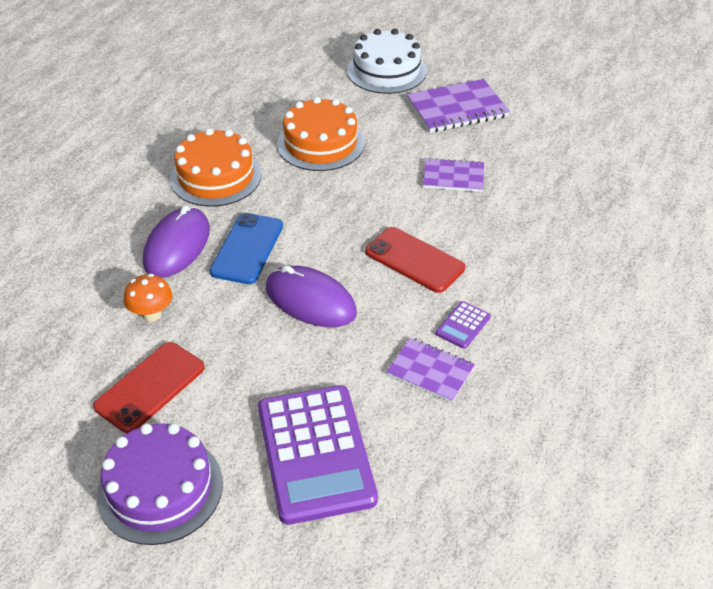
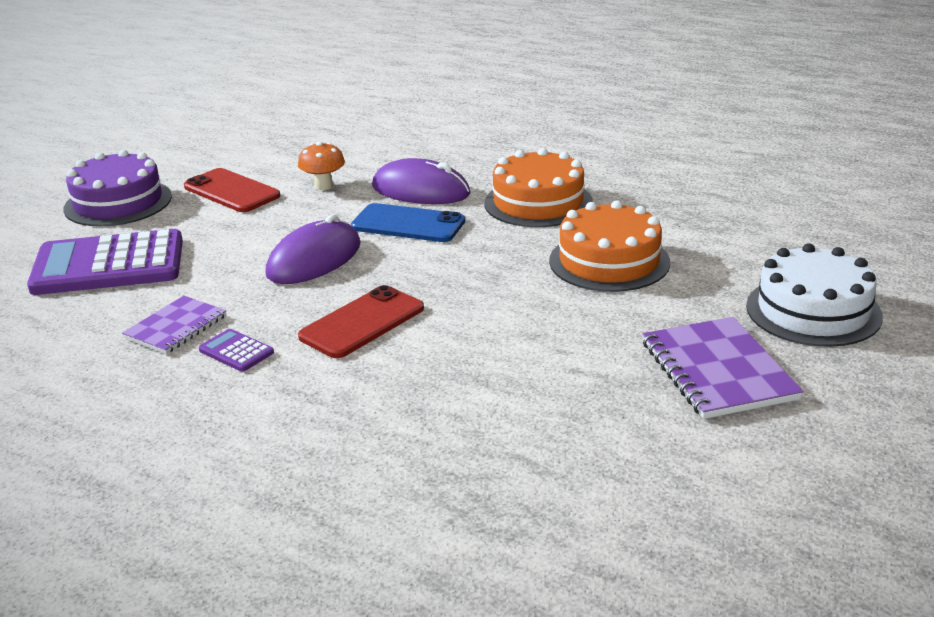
camera: 95 degrees right, 15 degrees down
purple notebook [423,158,484,192] -> none

